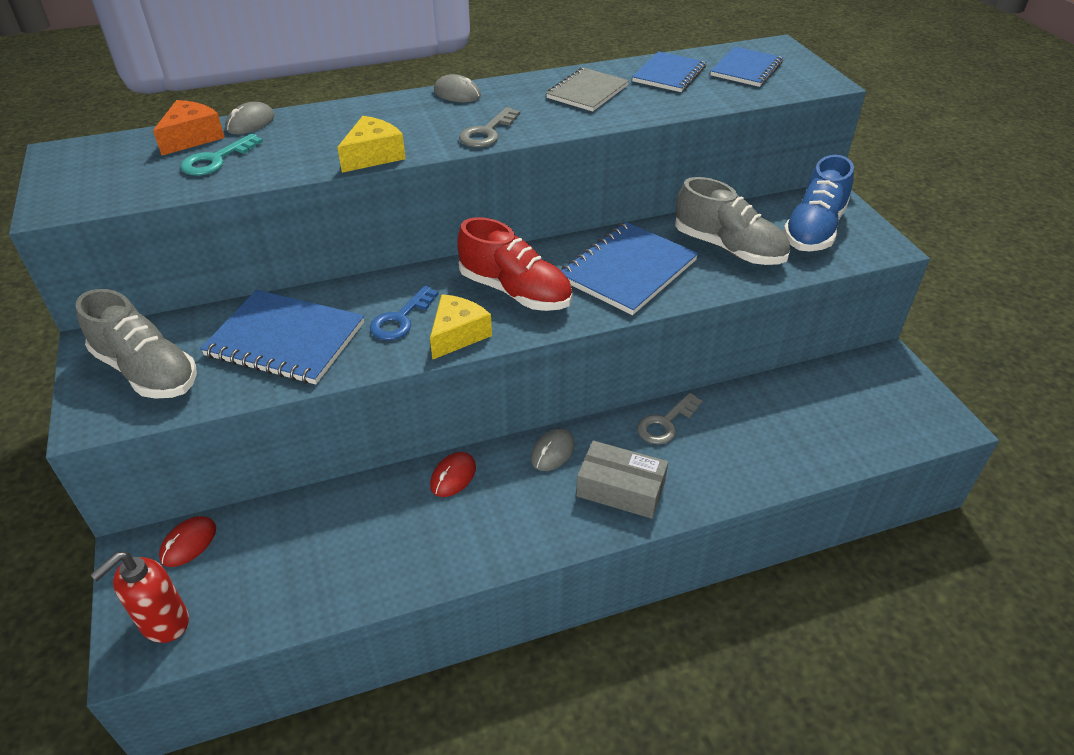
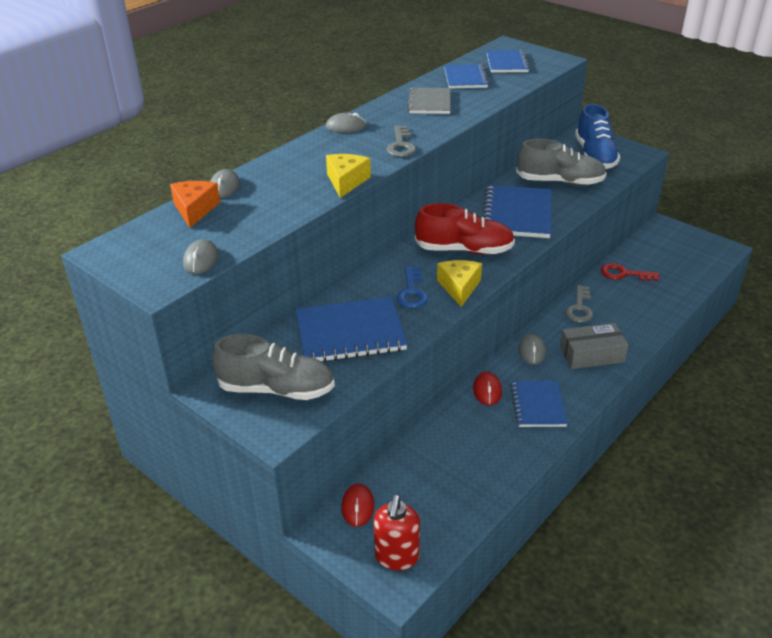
camera: 30 degrees left, 5 degrees down
turquoise key [180,134,263,176] -> none
none -> grey mouse [183,239,218,274]
none -> blue notebook [511,381,568,427]
none -> red key [601,263,659,281]

